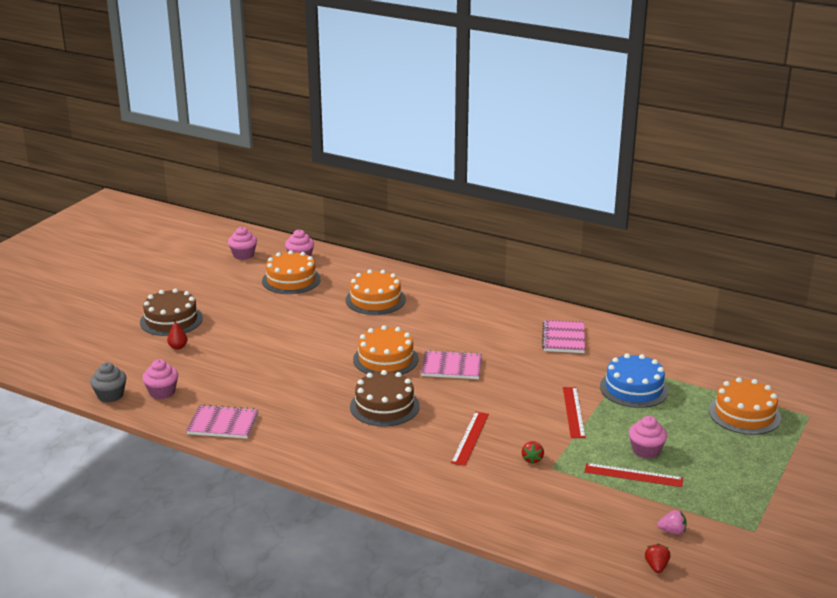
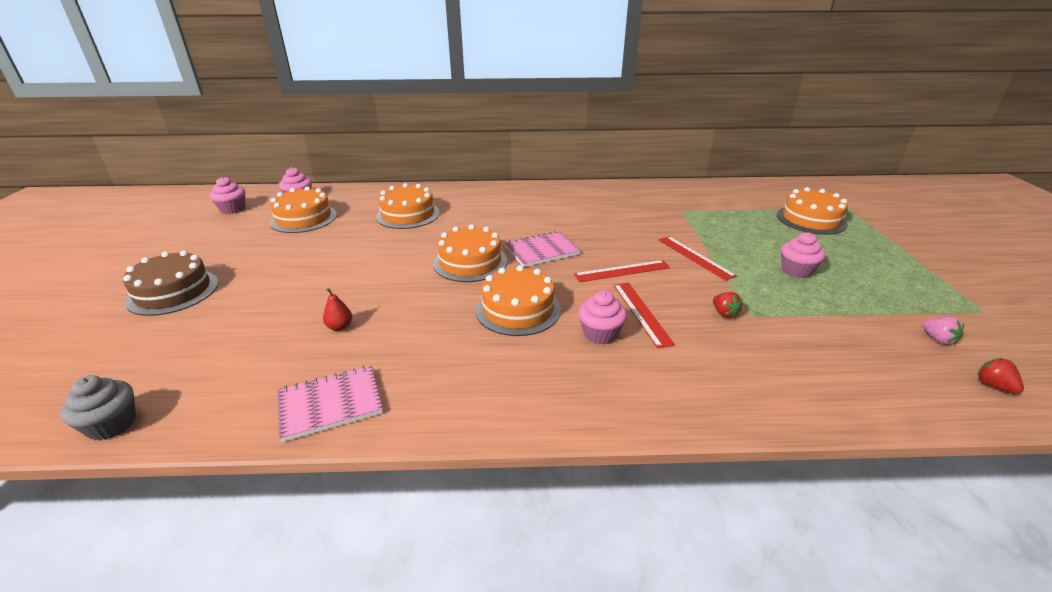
camera: 30 degrees left, 5 degrees up
pink cupcake [142,359,178,399] -> pink cupcake moved to [578,290,627,344]
red pear [167,318,187,350] -> red pear moved to [323,288,352,331]
brown cake [350,370,420,427] -> orange cake [476,265,561,336]
pink notebook [542,320,585,353] -> none
red ruler [584,463,683,487] -> red ruler moved to [574,260,670,282]
blue cake [600,353,669,408] -> none
pink strawberry [657,510,687,535] -> pink strawberry turned 90 degrees clockwise [922,317,964,345]

